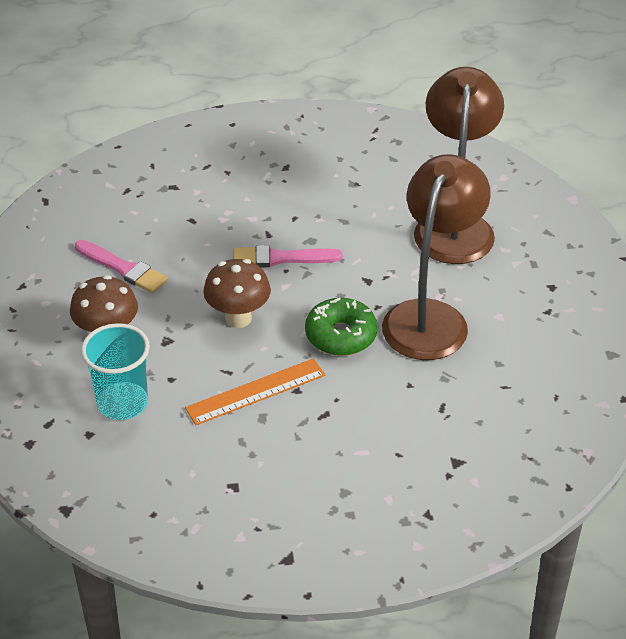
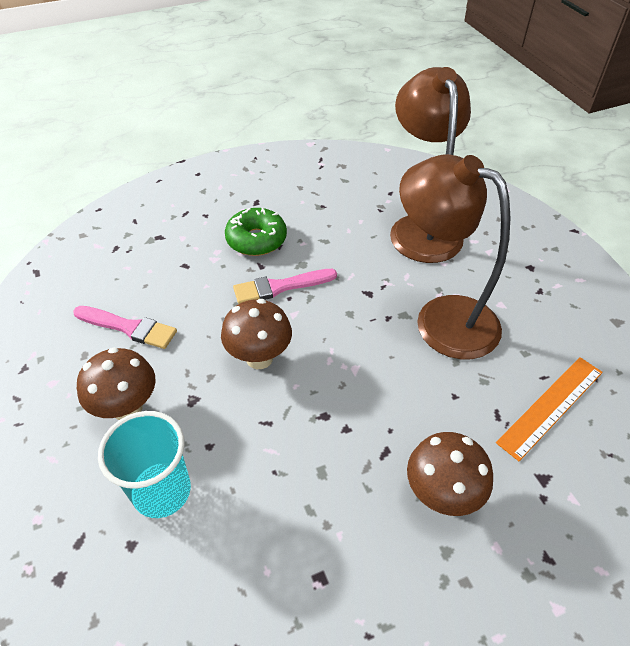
camera: 15 degrees left, 5 degrees up
orange ruler [185,358,325,425] -> orange ruler moved to [496,357,603,461]
green donut [305,297,378,356] -> green donut moved to [225,208,287,256]
brown lamp [382,154,491,360] -> brown lamp turned 60 degrees counterclockwise [399,154,510,359]
none -> brown mushroom [407,432,493,516]

